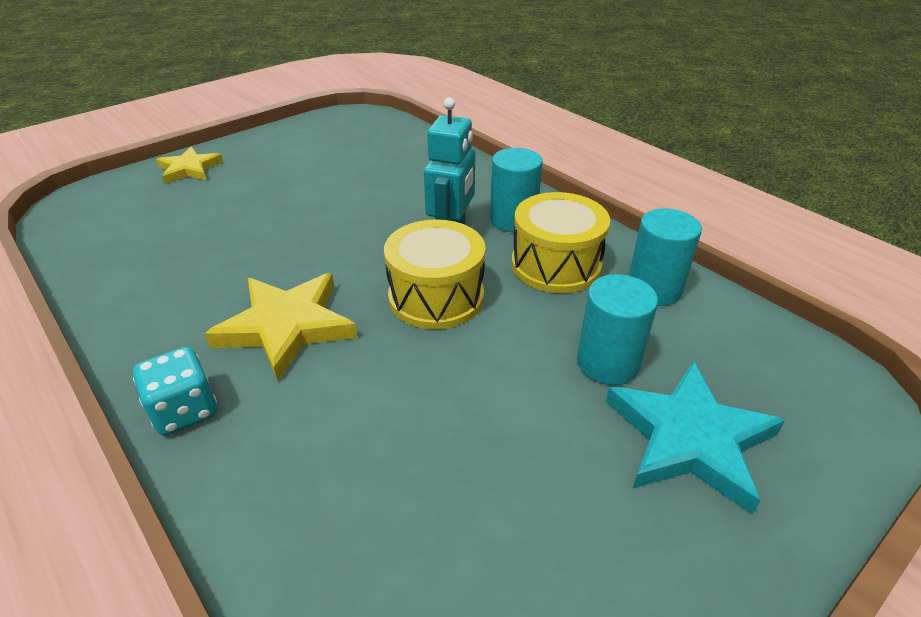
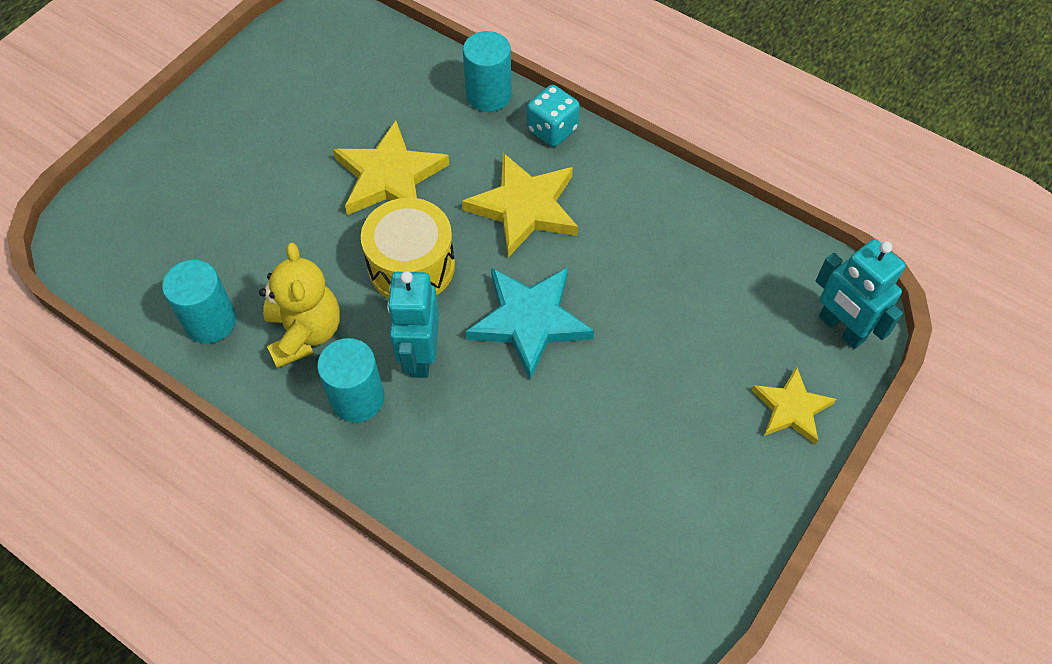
camera: 165 degrees right, 20 degrees up
yellow drum [512,192,610,293] -> yellow teddy bear [259,243,340,368]
turquoise cylinder [577,274,658,385] -> turquoise cylinder moved to [463,31,512,112]
turquoise star [606,361,785,515] -> turquoise star moved to [466,268,594,380]
none -> yellow star [333,120,449,215]
none -> turquoise robot [816,239,906,349]

